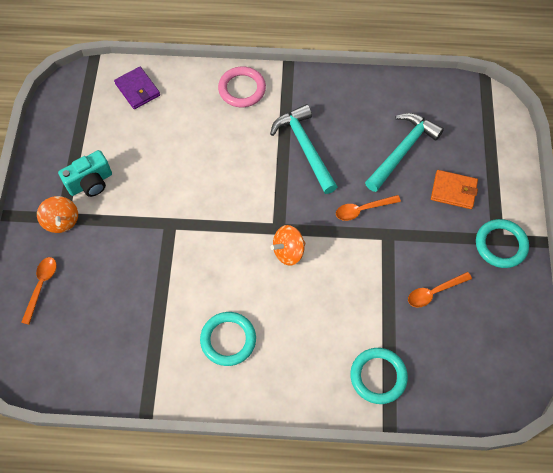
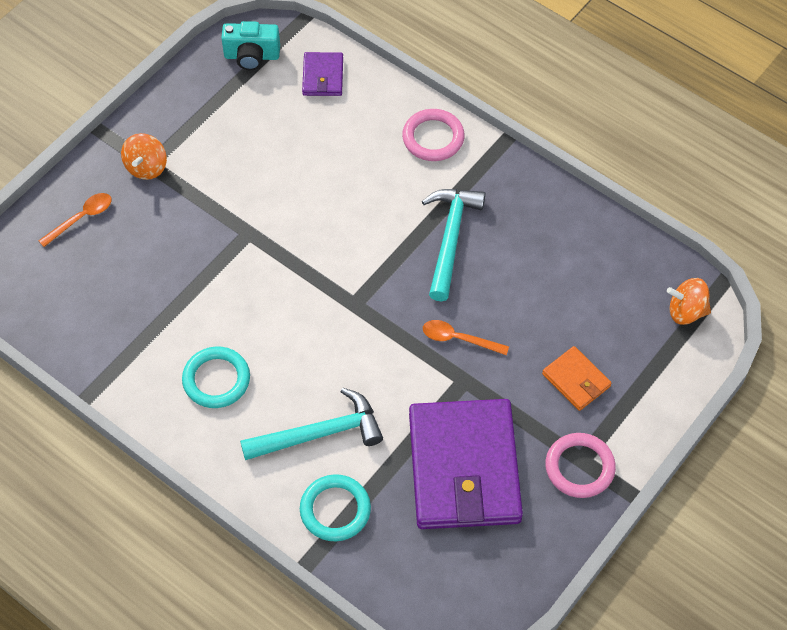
camera: 35 degrees right, 5 degrees down
turquoise camera [58,150,112,197] -> turquoise camera moved to [221,21,280,70]
orange spinning top [270,225,305,266] -> orange spinning top moved to [667,278,711,325]
turquoise hammer [365,113,444,192] -> turquoise hammer moved to [240,388,383,460]
orange spoon [408,272,472,308] -> purple wallet [409,399,523,529]
turquoise ring [476,219,529,268] -> pink ring [545,433,616,498]

